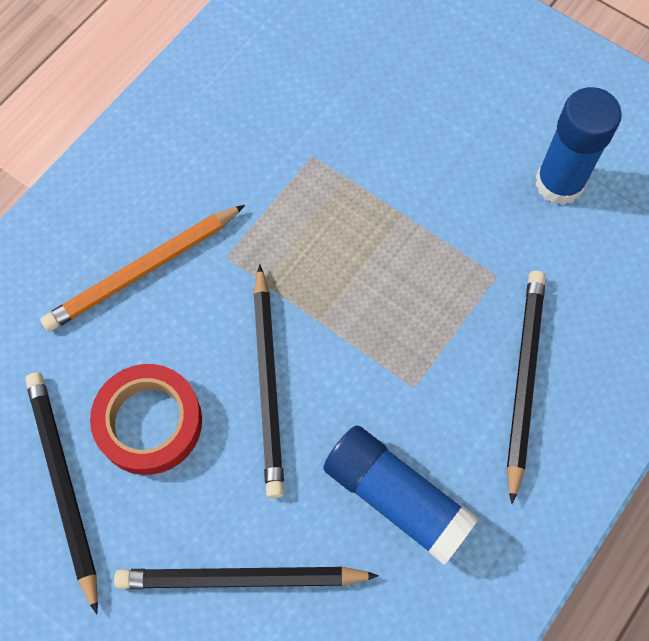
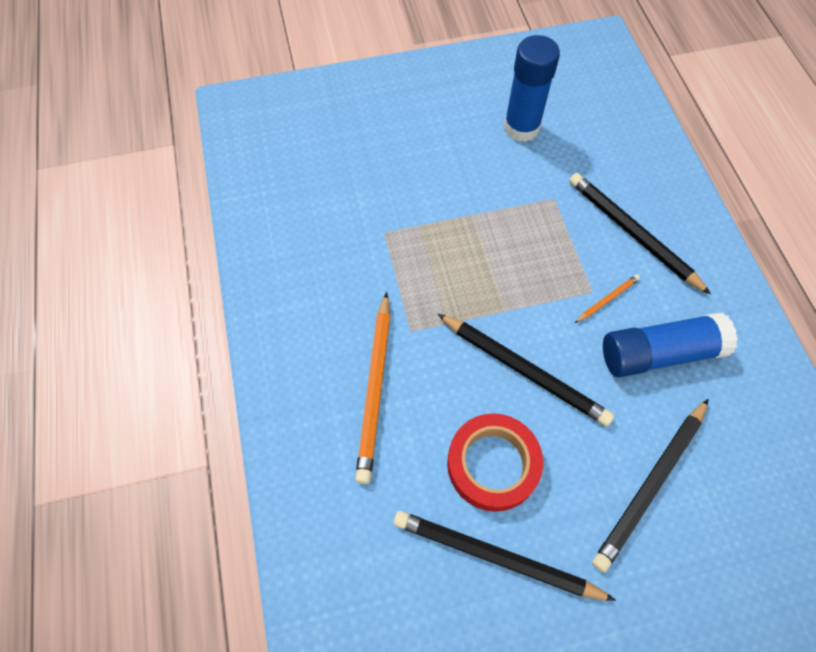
camera: 50 degrees left, 5 degrees down
none -> orange pencil [575,274,640,323]

